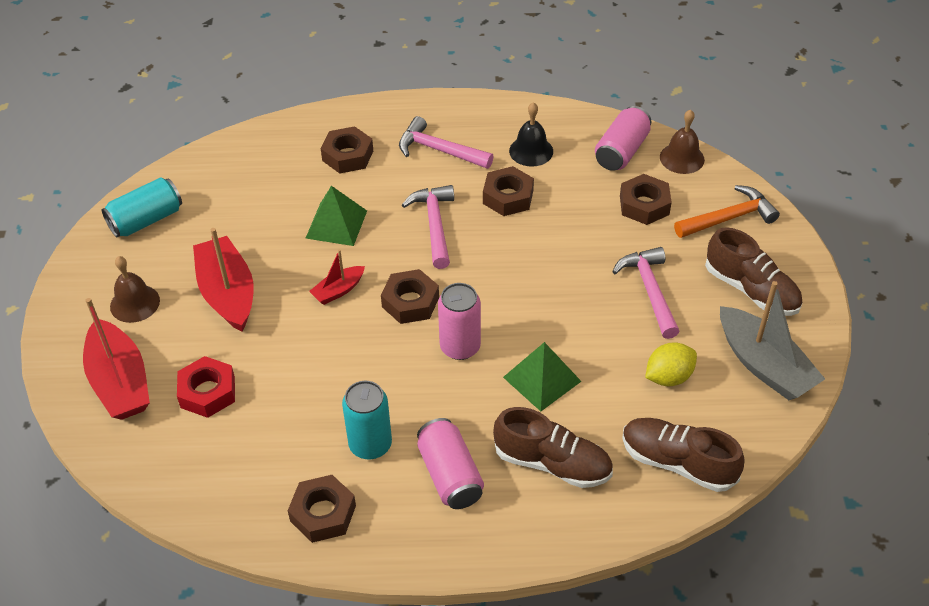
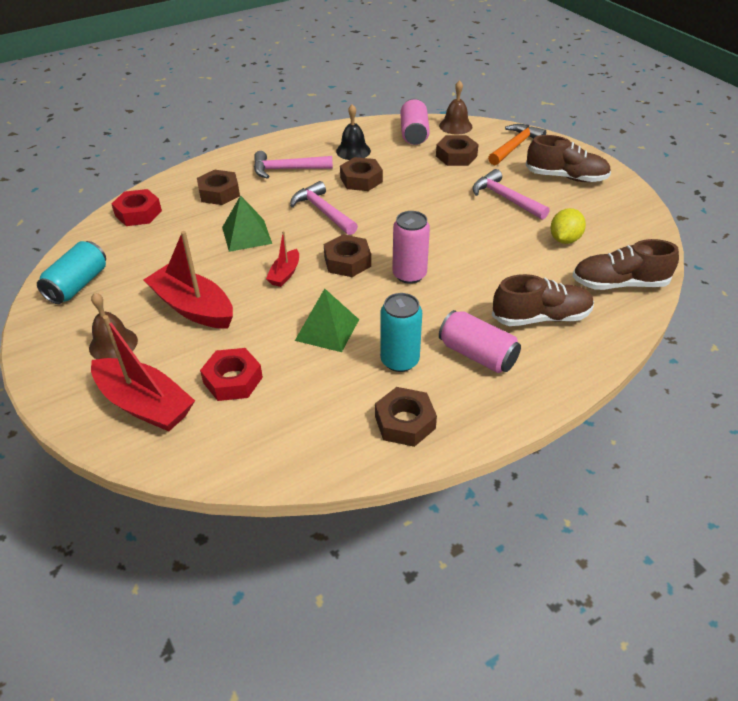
camera: 30 degrees left, 5 degrees down
green pyramid [503,342,582,411] -> green pyramid moved to [295,289,359,352]
grey boat [720,281,825,400] -> none
none -> red nut [112,189,162,226]

